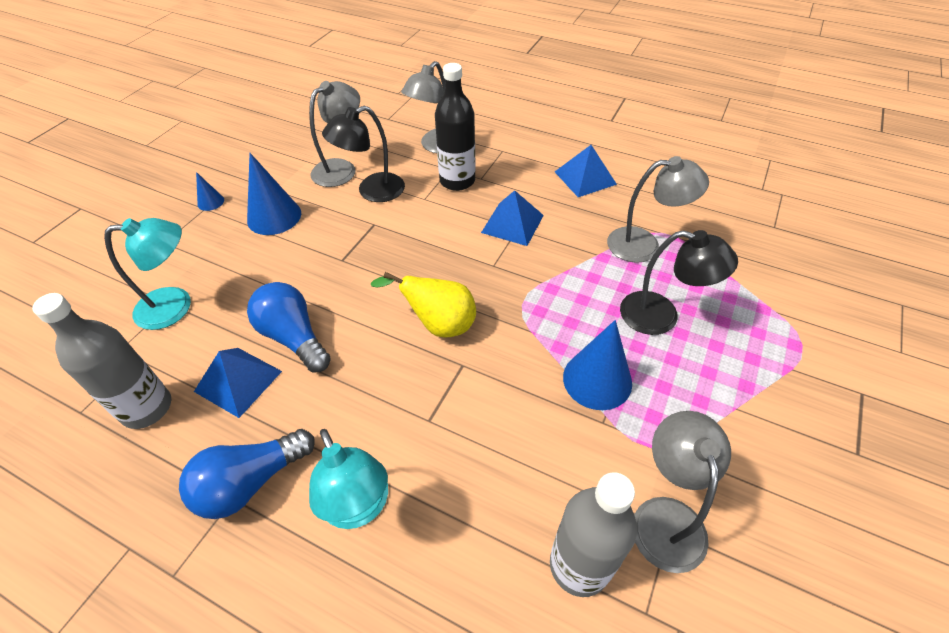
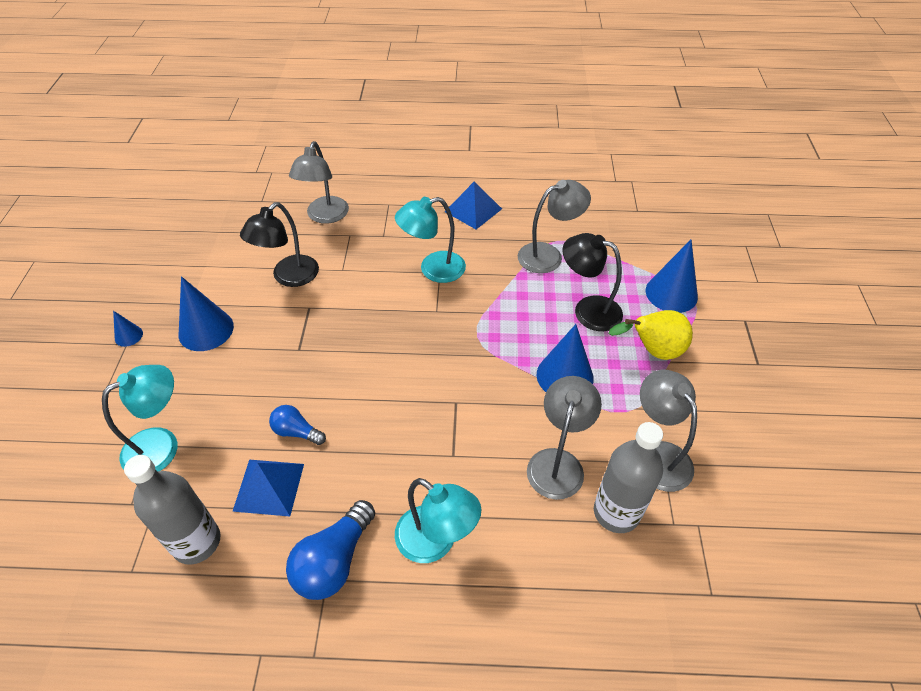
camera: 25 degrees left, 0 degrees up
blue light bulb [247,282,331,373] -> blue light bulb [269,405,326,445], size x0.59
grey lamp [309,81,360,187] -> grey lamp moved to [527,376,602,500]
yellow pear [371,272,476,338] -> yellow pear moved to [608,310,693,360]
black bottle [435,63,476,191] -> none
blue pyramid [481,190,544,246] -> turquoise lamp [395,197,466,283]
black lamp [620,230,738,335] -> black lamp turned 150 degrees counterclockwise [562,233,623,331]
none -> blue cone [646,240,698,313]

